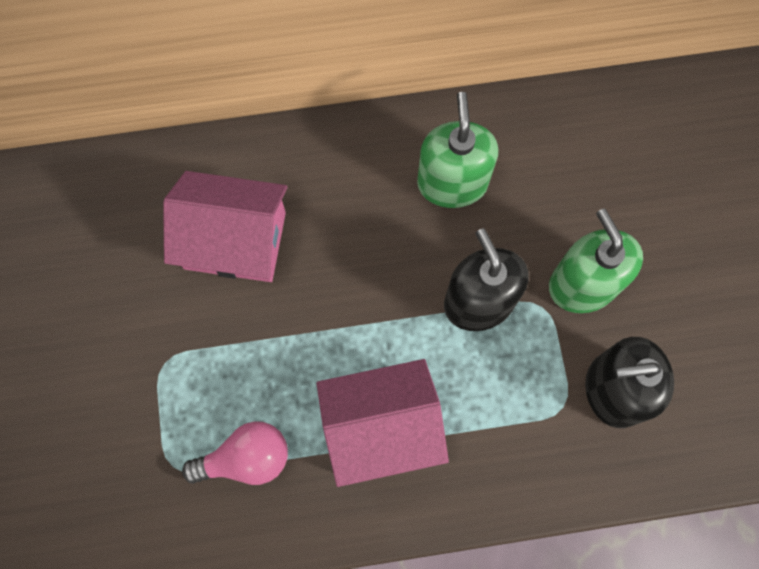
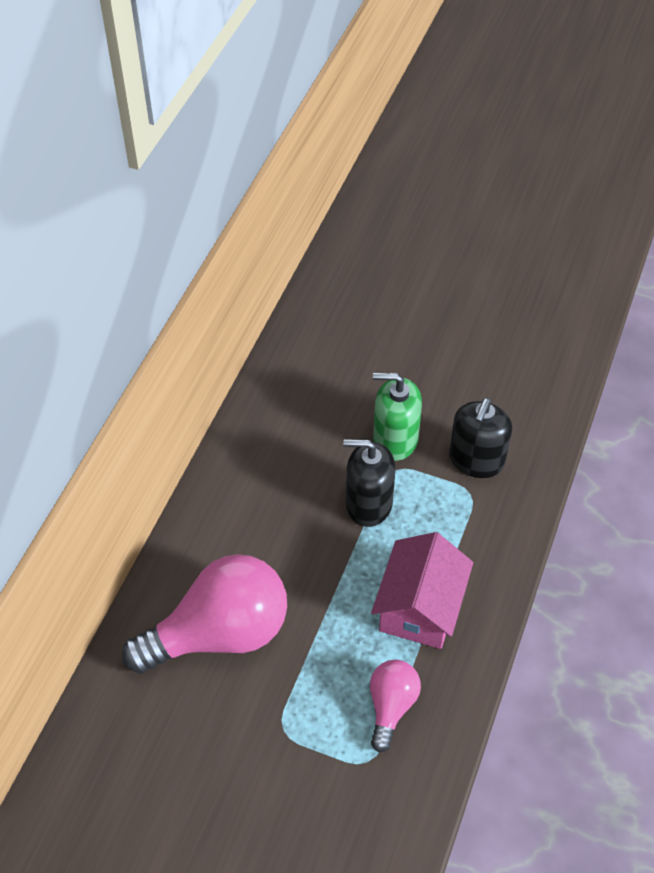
camera: 60 degrees left, 20 degrees down
pink house [163,171,287,282] -> pink light bulb [122,554,287,674]
green soap dispenser [417,92,498,208] -> none

